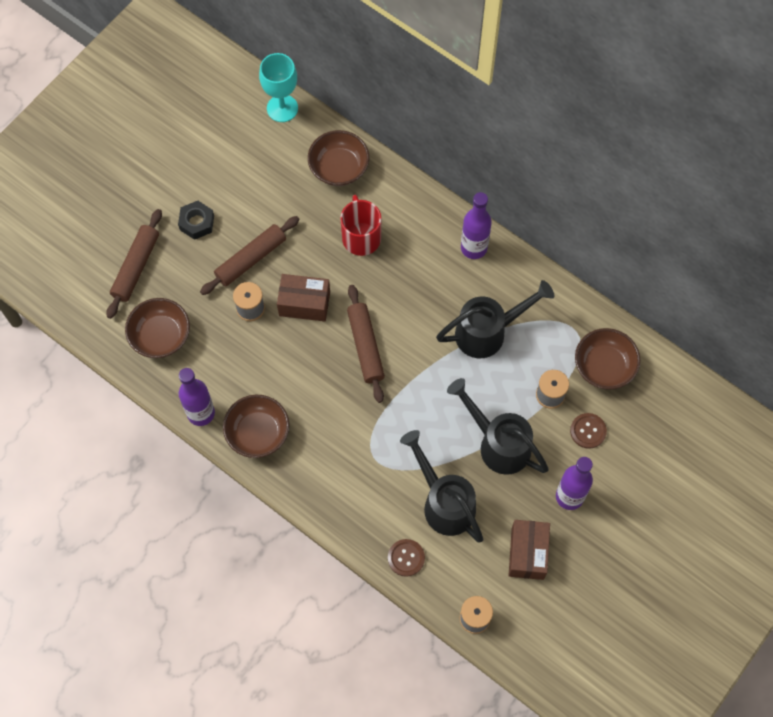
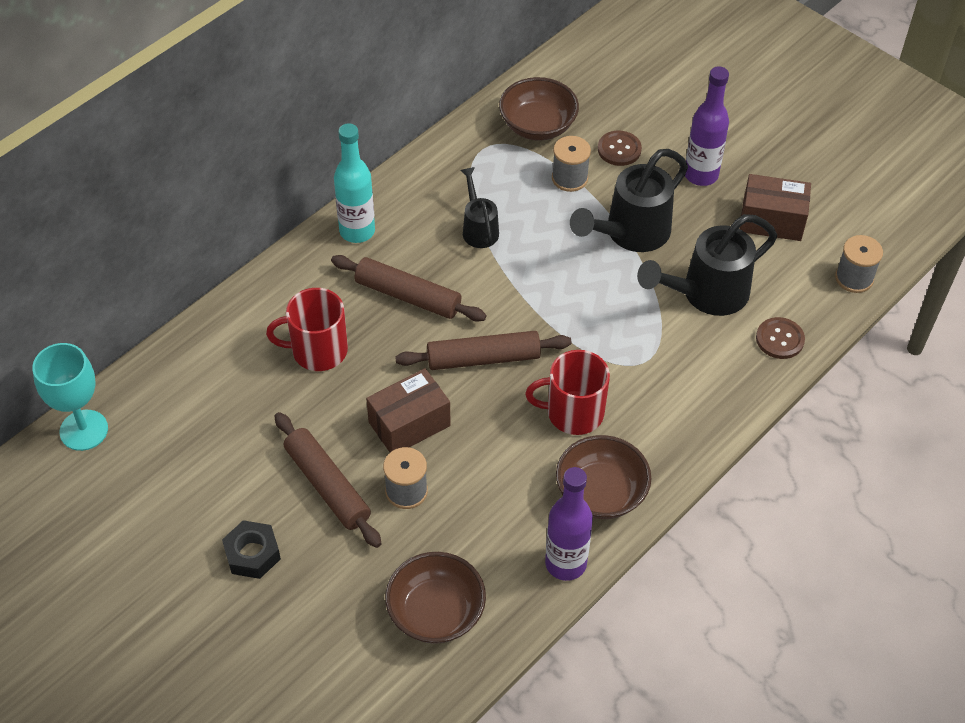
camera: 85 degrees left, 15 degrees down
brown rolling pin [106,209,162,319] -> brown rolling pin moved to [331,255,487,322]
brown box [277,274,330,321] -> brown box turned 45 degrees clockwise [366,368,451,452]
brown bowl [308,130,369,186] -> none
black watering can [436,280,554,358] -> black watering can [460,167,499,248], size x0.57
purple bottle [461,192,492,259] -> turquoise bottle [334,123,375,243]
none -> red mug [525,350,610,435]

